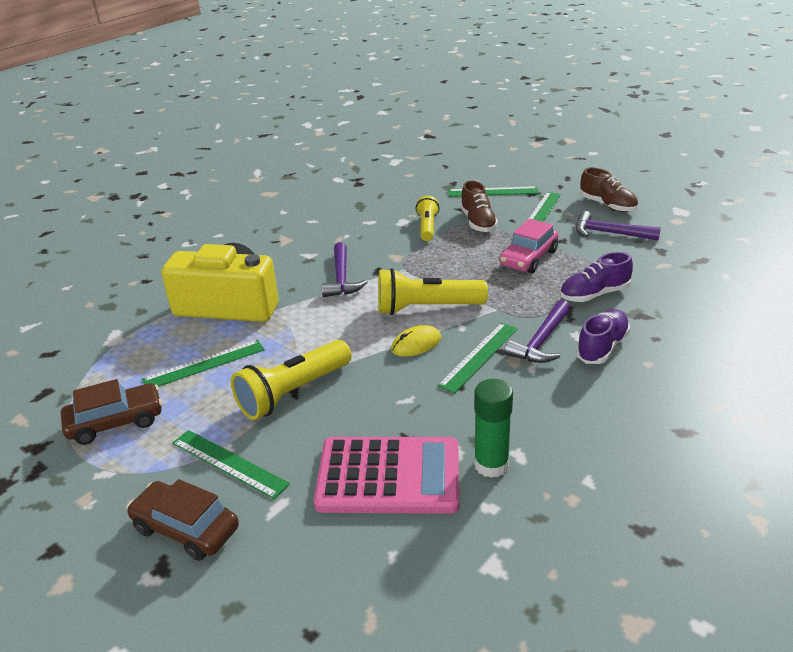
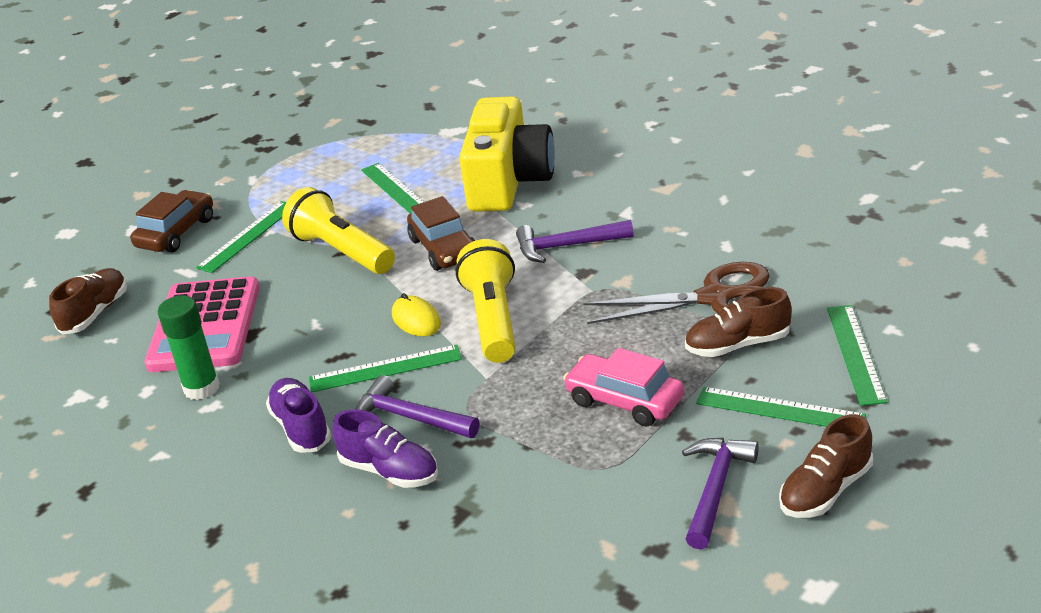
camera: 90 degrees right, 0 degrees up
brown car [61,379,162,445] -> brown car moved to [407,196,475,271]
yellow flashlight [416,196,439,241] -> brown scissors [583,262,770,324]
green ruler [437,322,518,393] -> green ruler turned 45 degrees counterclockwise [309,345,462,392]
purple shoe [560,252,633,302] -> purple shoe moved to [266,378,331,453]
none -> brown shoe [49,268,127,335]

